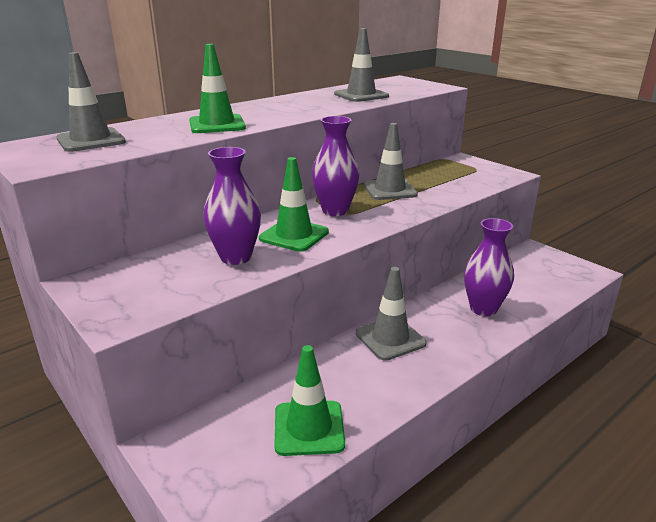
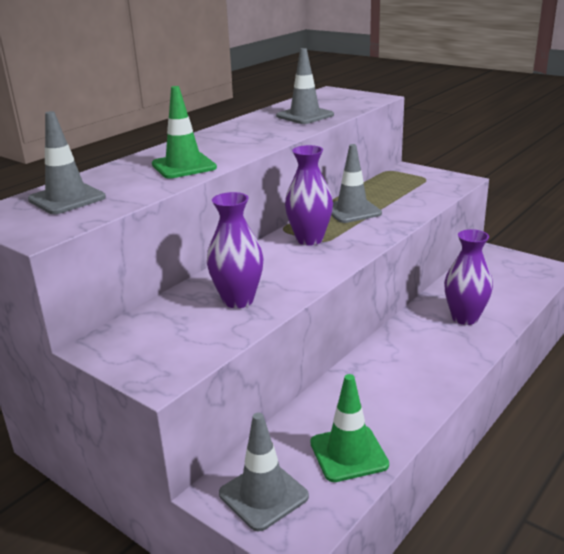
camera: 10 degrees left, 0 degrees up
green traffic cone [259,157,329,252] -> none
grey traffic cone [356,267,427,361] -> grey traffic cone moved to [219,413,309,532]

